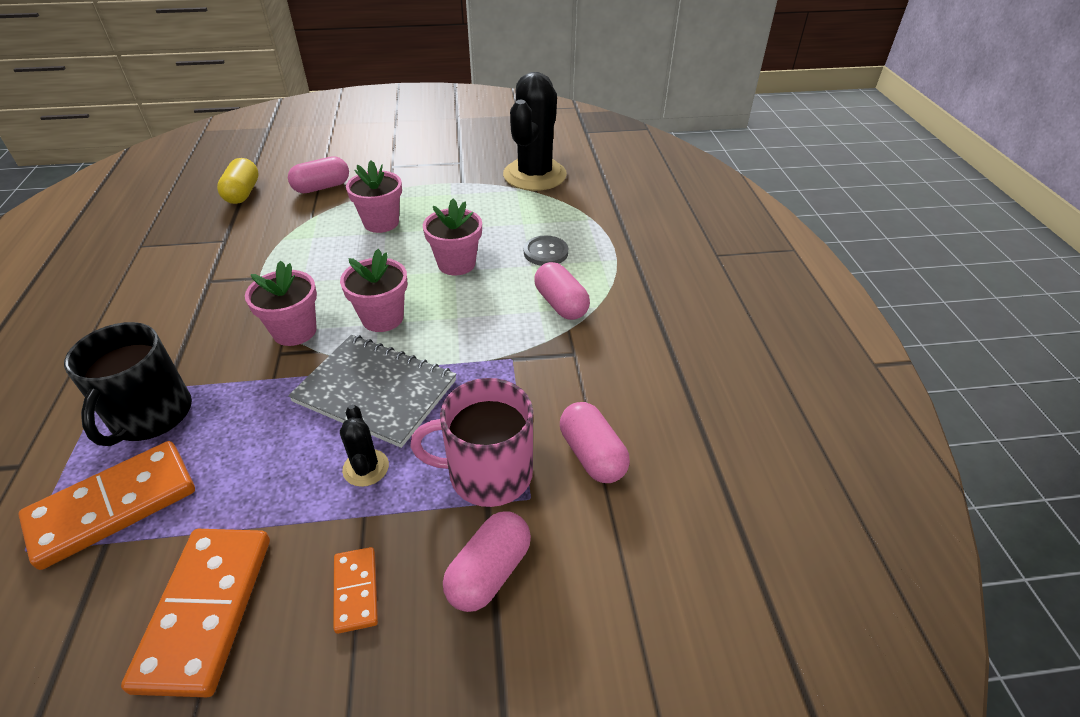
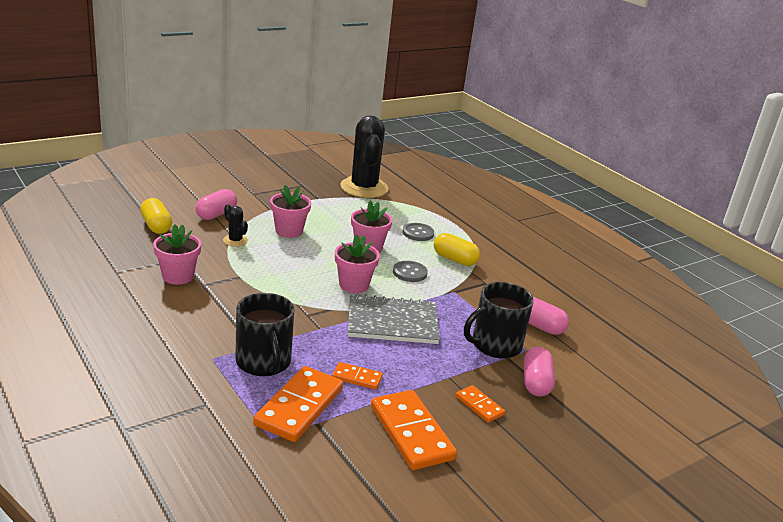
camera: 30 degrees left, 15 degrees down
pink flower pot [245,261,317,346] -> pink flower pot moved to [153,224,201,285]
black cactus [340,404,389,487] -> black cactus moved to [223,204,248,247]
pink mug [410,378,533,507] -> black mug [464,282,534,359]
pink capsule [534,262,590,320] -> yellow capsule [434,233,480,266]
none -> orange domino [332,362,383,390]
none -> grey button [393,261,428,282]

